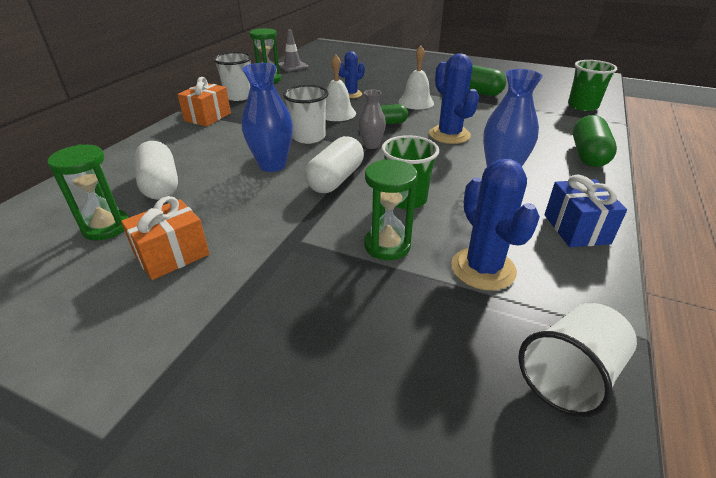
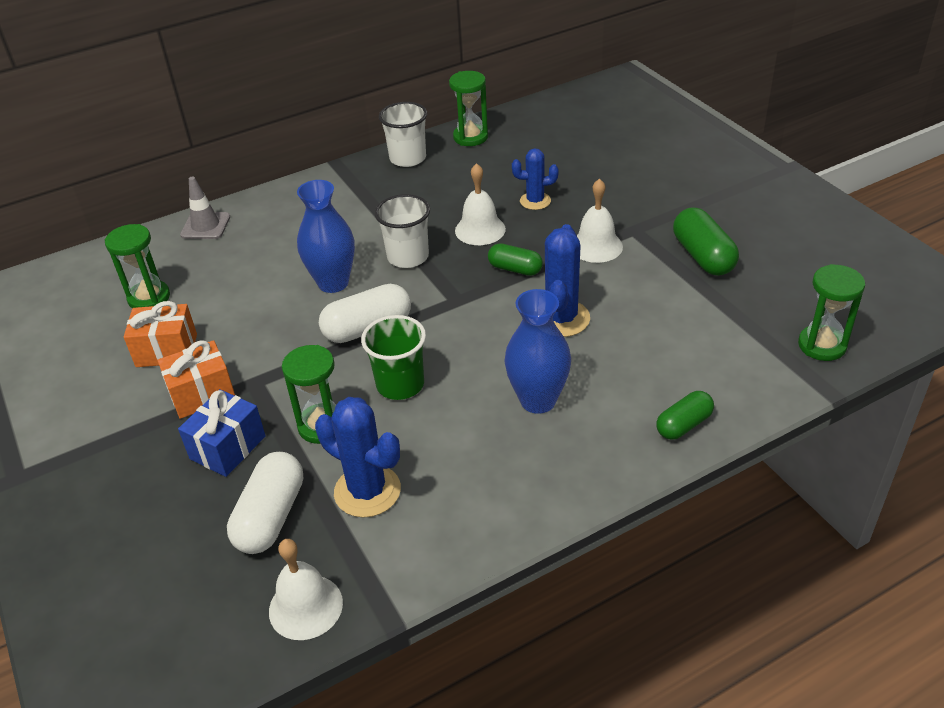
camera: 40 degrees right, 5 degrees up
white capsule [134,141,178,200] -> white capsule moved to [227,452,303,554]
orange gift [177,77,231,127] -> orange gift moved to [157,340,235,419]
grey traffic cone [279,29,308,72] -> grey traffic cone moved to [180,176,230,239]
grey vase [358,90,386,149] -> none
blue cactus [451,159,540,291] -> blue cactus turned 75 degrees counterclockwise [315,397,401,518]
white cup [518,303,637,418] -> white bell [269,539,343,640]
blue gift [544,175,627,247] -> blue gift moved to [178,389,266,477]
green cup [568,60,617,111] -> green hourglass [798,264,865,361]
green capsule [573,115,617,167] -> green capsule [656,391,714,440], size x0.64

